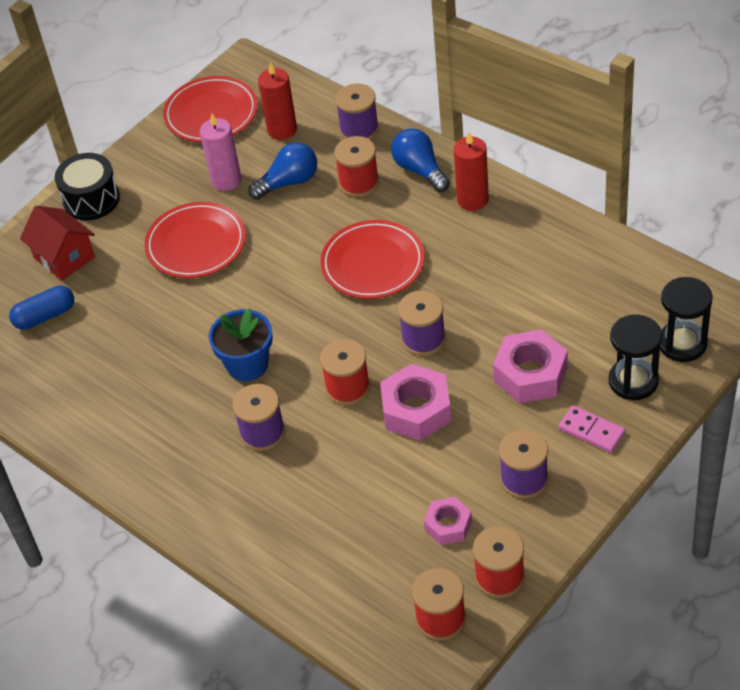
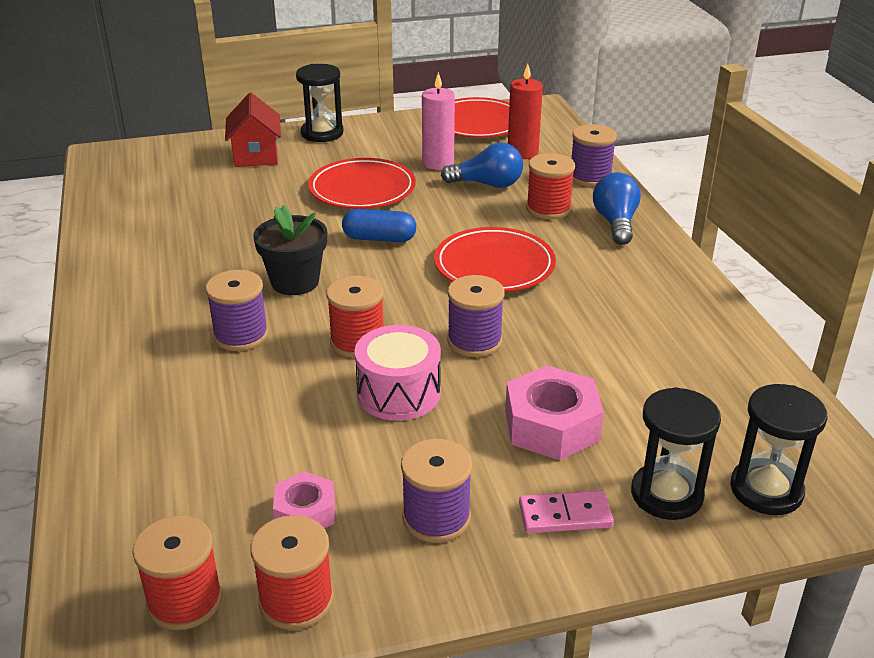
camera: 30 degrees right, 15 degrees down
blue capsule [9,286,74,330] -> blue capsule moved to [342,209,416,242]
black drum [55,153,120,220] -> black hourglass [296,64,344,142]
blue flower pot [209,308,273,381] -> black flower pot [253,205,327,295]
pink nut [380,364,451,441] -> pink drum [354,325,441,421]
red candle [454,132,489,211] -> none
pink domino [558,405,625,453] -> pink domino turned 75 degrees counterclockwise [519,490,614,533]

